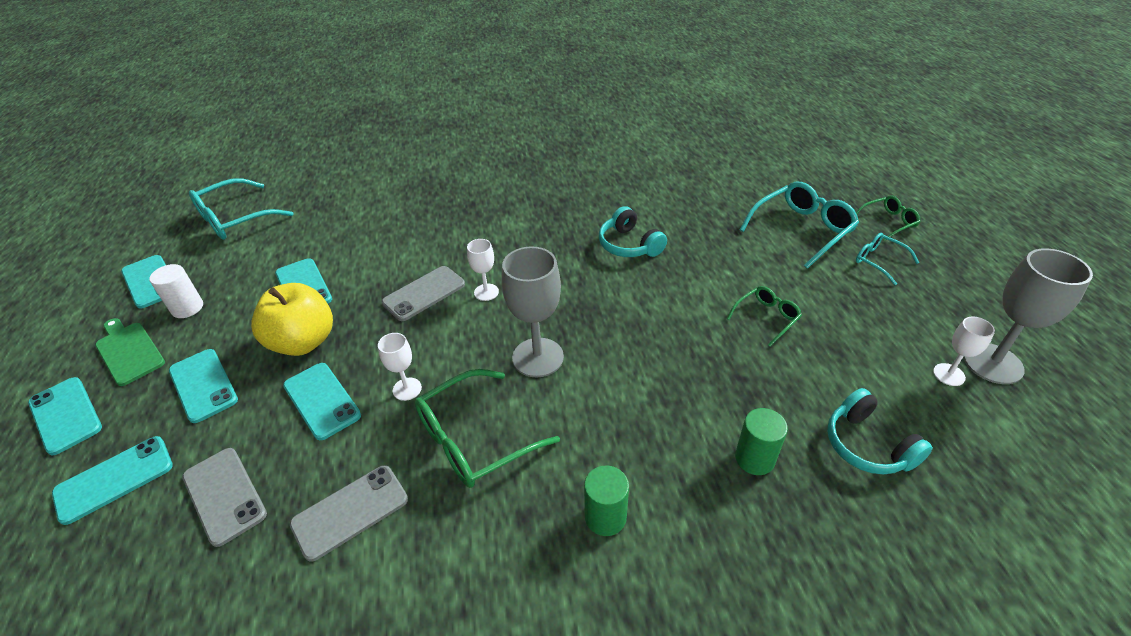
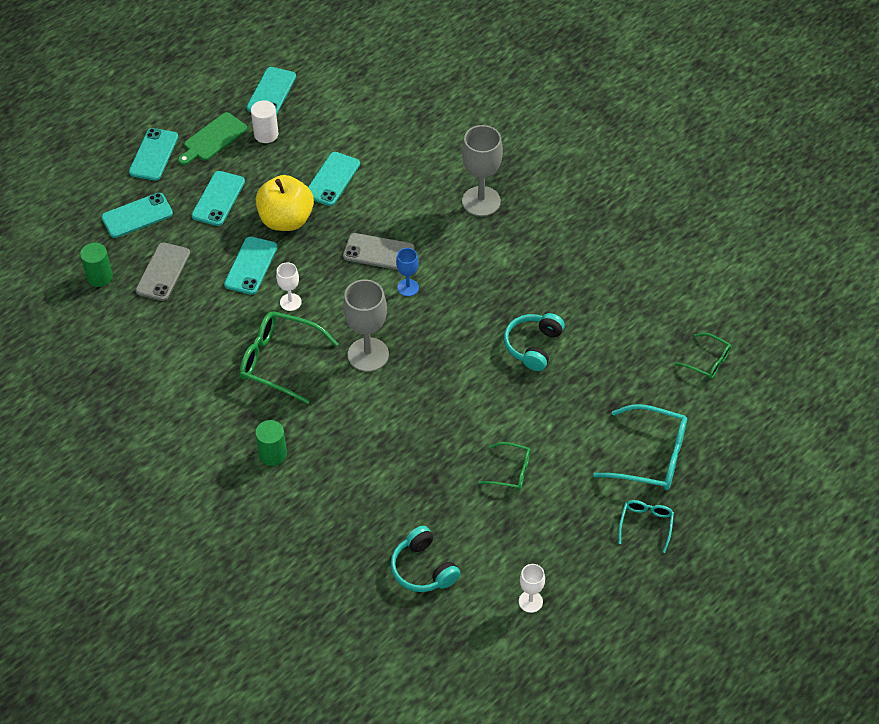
camera: 55 degrees right, 10 degrees up
turquoise phone [52,436,173,525] -> turquoise phone turned 45 degrees counterclockwise [101,193,173,238]
green cutting board [95,318,165,386] -> green cutting board turned 150 degrees counterclockwise [178,112,247,165]
turquoise glasses [189,178,293,240] -> none
grey phone [290,465,408,562] -> none
white goblet [467,239,499,301] -> blue goblet [396,248,419,296]
green cylinder [735,408,788,475] -> green cylinder moved to [80,243,113,287]
turquoise headphones [827,388,933,474] -> turquoise headphones turned 60 degrees counterclockwise [391,526,461,592]
green glasses [856,195,921,241] -> green glasses moved to [674,333,731,379]
grey goblet [964,248,1093,384] -> grey goblet moved to [462,125,503,216]

